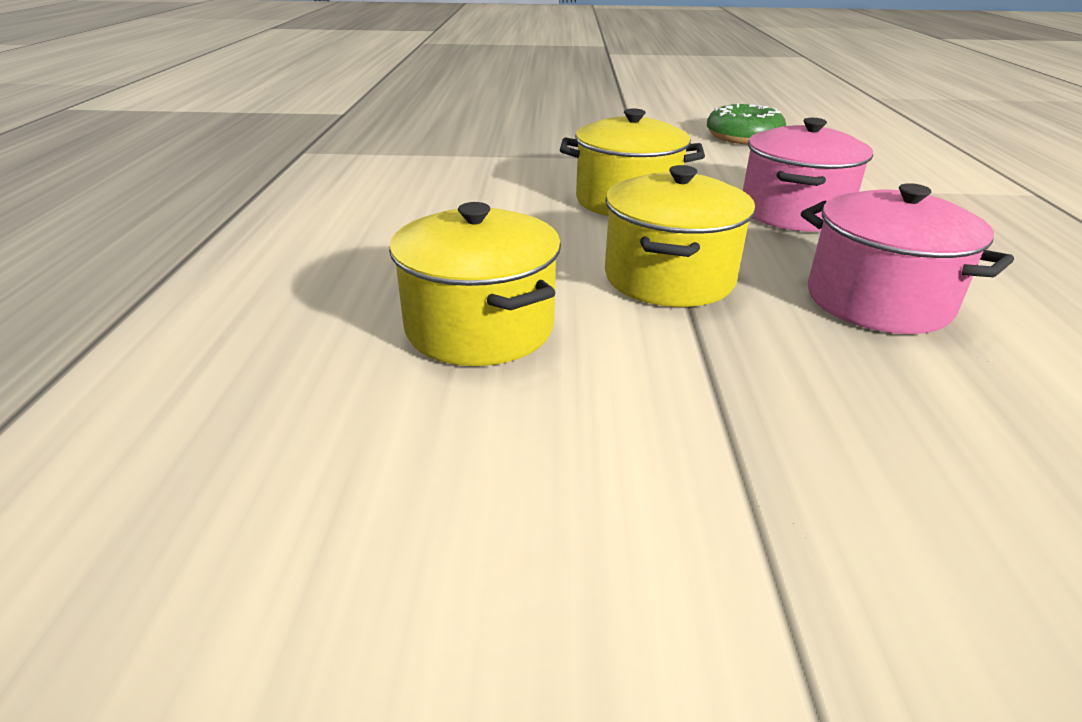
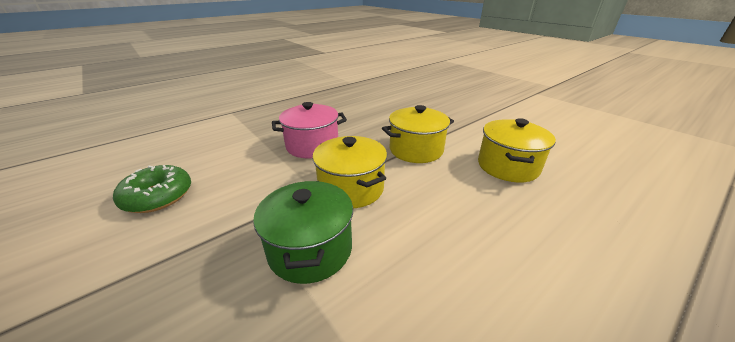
camera: 130 degrees left, 0 degrees up
pink pot [801,183,1014,334] -> none
none -> green pot [253,181,353,284]

